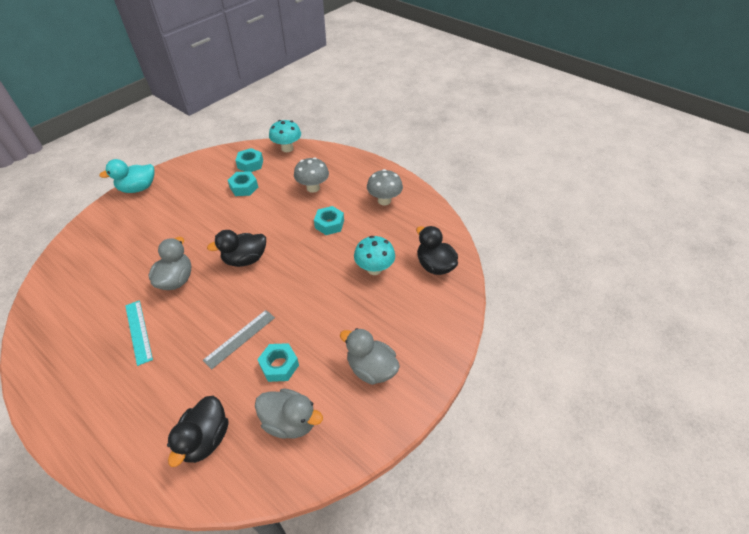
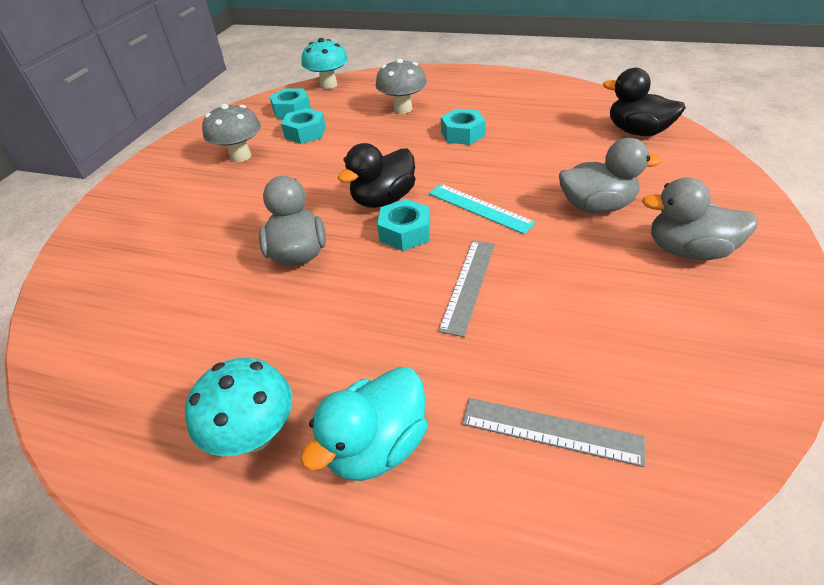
camera: 20 degrees left, 5 degrees down
turquoise duck [99,159,155,193] -> turquoise duck moved to [300,367,428,481]
turquoise ruler [125,300,153,366] -> turquoise ruler moved to [429,184,536,234]
black duck [167,396,228,467] -> grey ruler [462,398,645,467]
grey duck [255,388,323,439] -> grey duck moved to [559,138,662,213]
turquoise nut [257,343,299,382] -> turquoise nut moved to [377,199,430,251]
turquoise mushroom [354,236,395,275] -> turquoise mushroom moved to [185,358,292,456]
grey mushroom [367,169,403,205] -> grey mushroom moved to [202,104,261,162]

